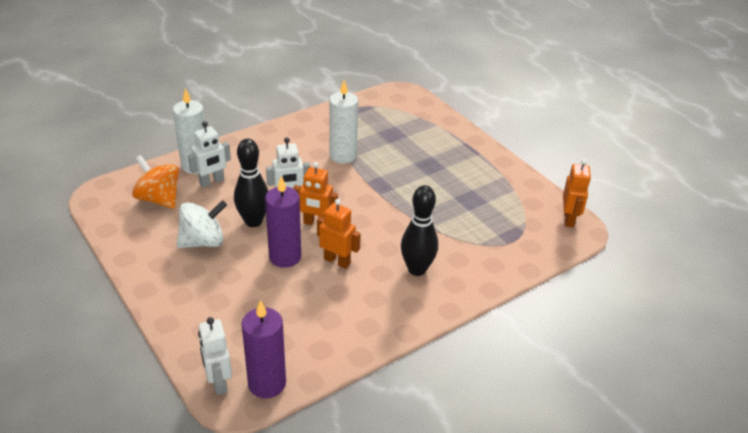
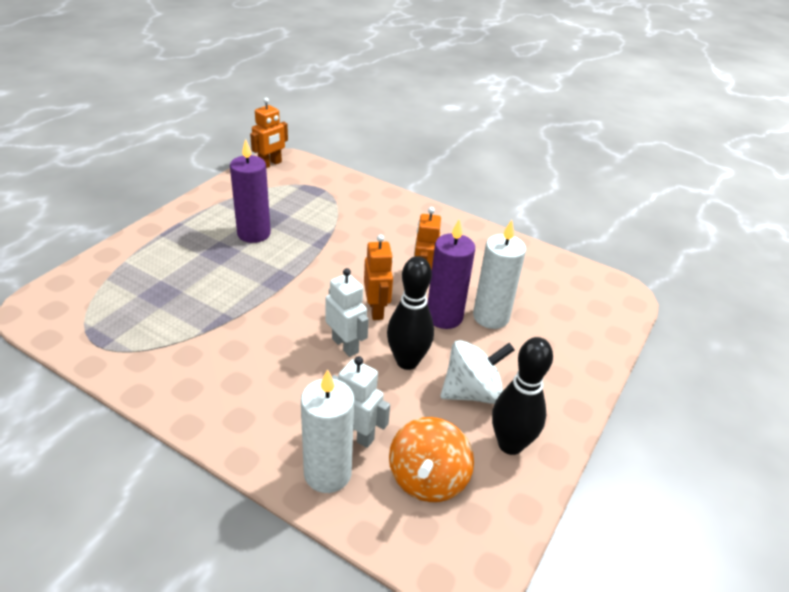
camera: 115 degrees left, 0 degrees up
white spinning top [177,200,227,248] -> white spinning top turned 120 degrees clockwise [440,340,515,404]
white robot [198,317,232,395] -> none
purple candle [242,300,286,399] -> purple candle moved to [230,139,271,243]
white candle [329,80,358,164] -> white candle moved to [473,220,526,329]
black bowling pin [401,185,438,276] -> black bowling pin moved to [492,337,553,455]
orange robot [563,159,591,227] -> orange robot turned 150 degrees clockwise [250,98,288,168]

